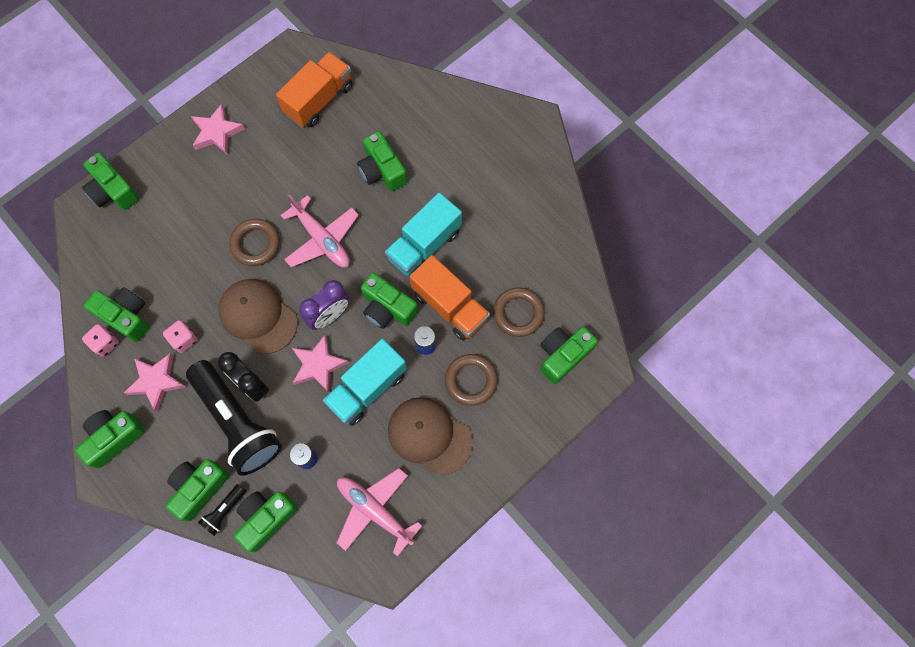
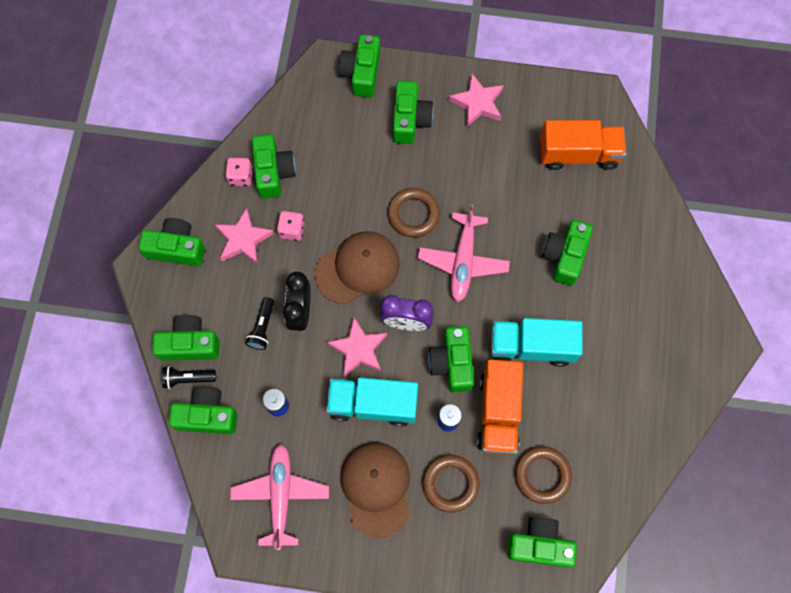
camera: 50 degrees right, 0 degrees up
black flashlight [186,360,282,476] -> black flashlight [245,297,274,350], size x0.42
brown cap [218,279,298,354] -> brown cap turned 60 degrees clockwise [314,231,400,304]
none -> green camera [393,81,434,144]

